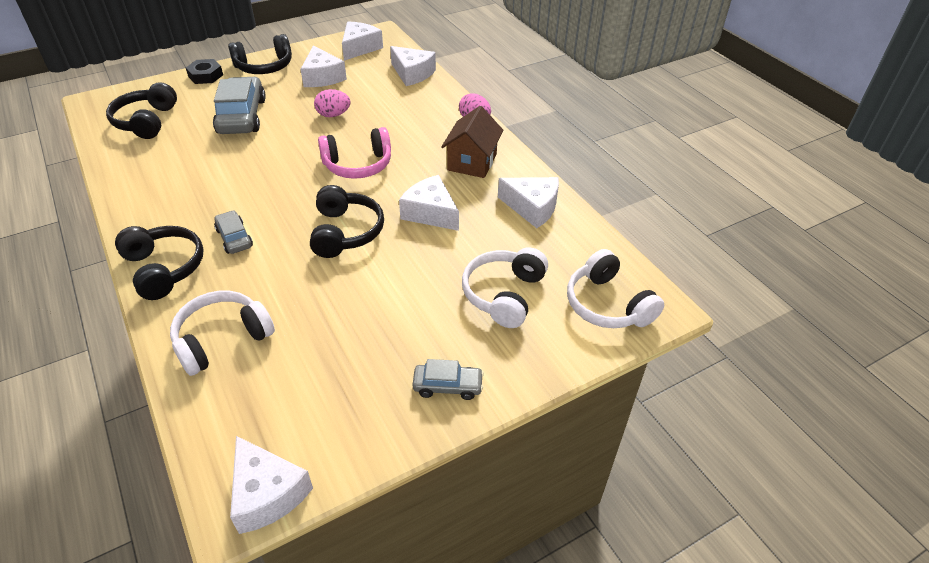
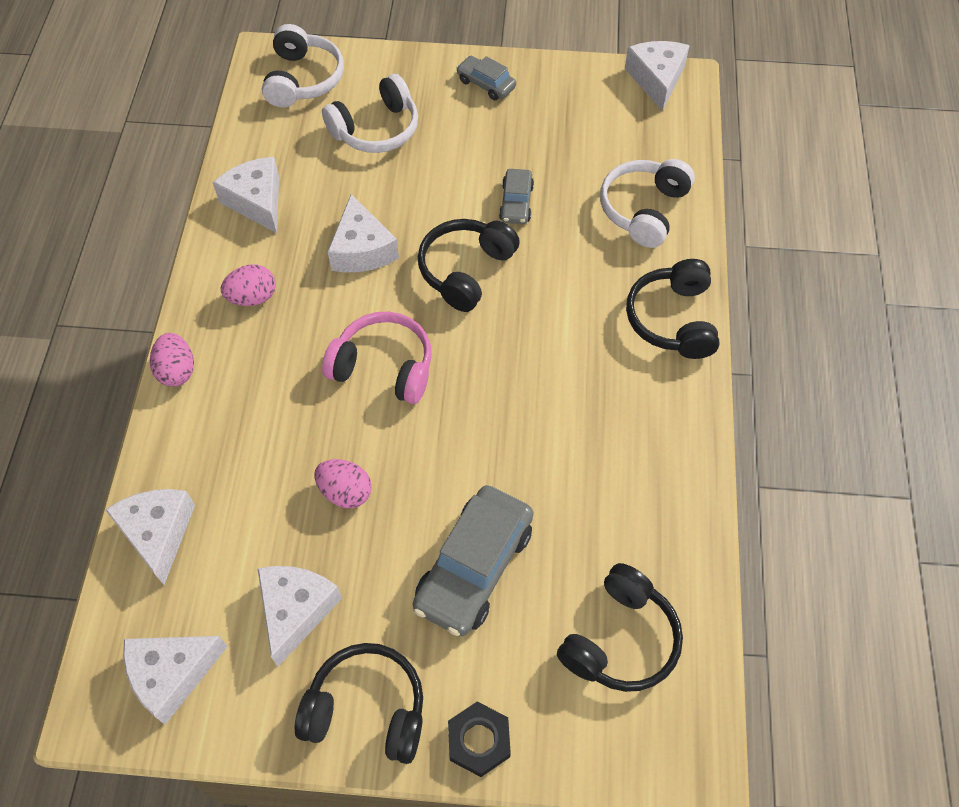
camera: 145 degrees left, 15 degrees up
white headphones [170,291,275,376] -> white headphones turned 120 degrees clockwise [600,159,695,248]
grey car [214,210,253,254] -> grey car moved to [499,169,534,224]
brown house [441,106,504,178] -> pink egg [221,264,276,306]

